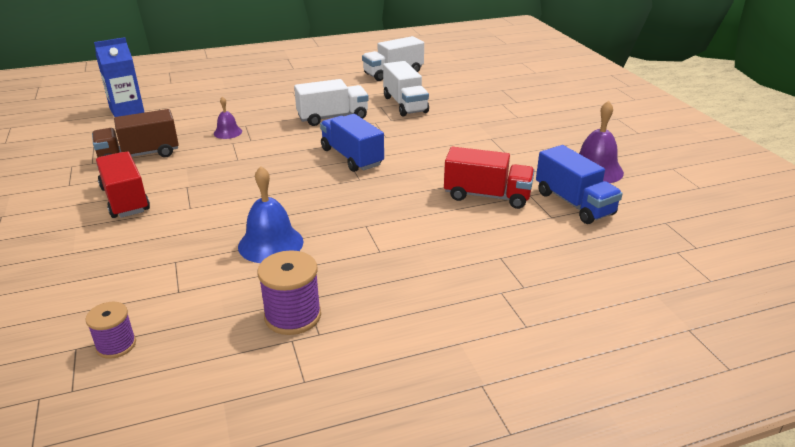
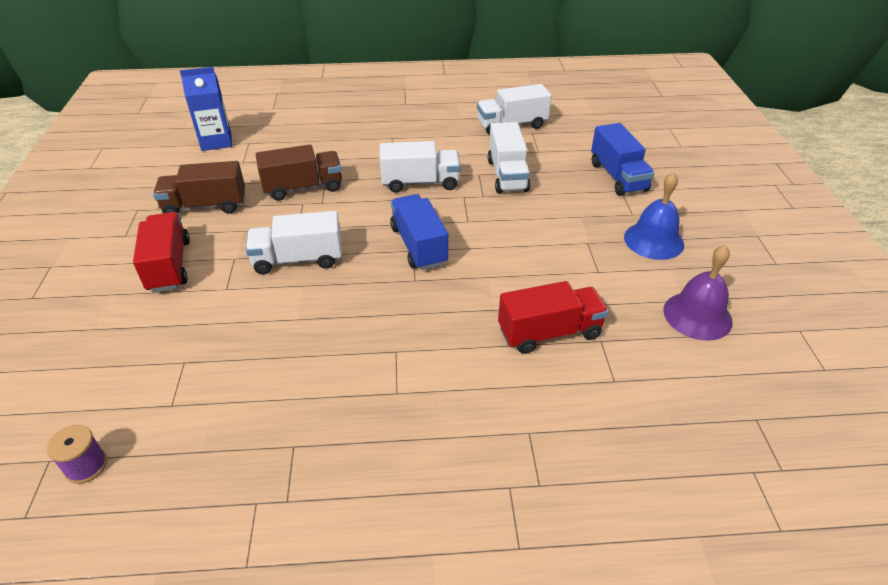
camera: 15 degrees right, 10 degrees up
purple bell [214,96,242,139] -> brown truck [255,144,342,201]
blue bell [238,166,303,263] -> blue bell moved to [624,172,684,260]
purple spool [257,250,321,335] -> none
red truck [444,147,535,209] -> red truck turned 45 degrees counterclockwise [498,281,609,354]
blue truck [536,145,623,224] -> blue truck moved to [591,123,654,196]
none -> white truck [246,211,342,274]

